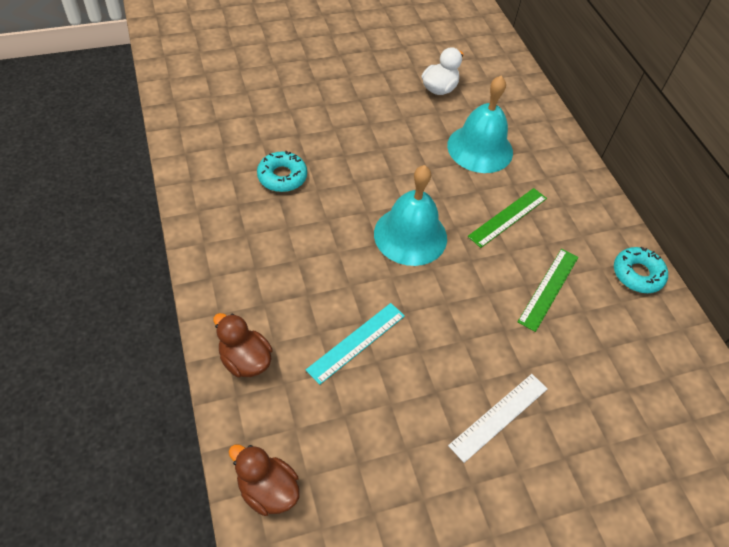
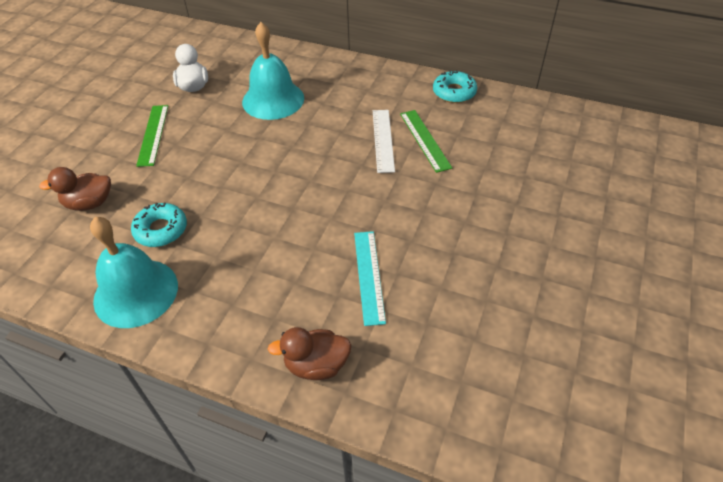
camera: 45 degrees left, 5 degrees down
brown duck [229,445,300,516] -> brown duck moved to [39,167,111,211]
turquoise bell [374,165,447,266] -> turquoise bell moved to [90,217,178,328]
white ruler [448,374,548,463] -> white ruler moved to [373,110,395,173]
green ruler [467,188,547,248] -> green ruler moved to [136,105,168,167]

